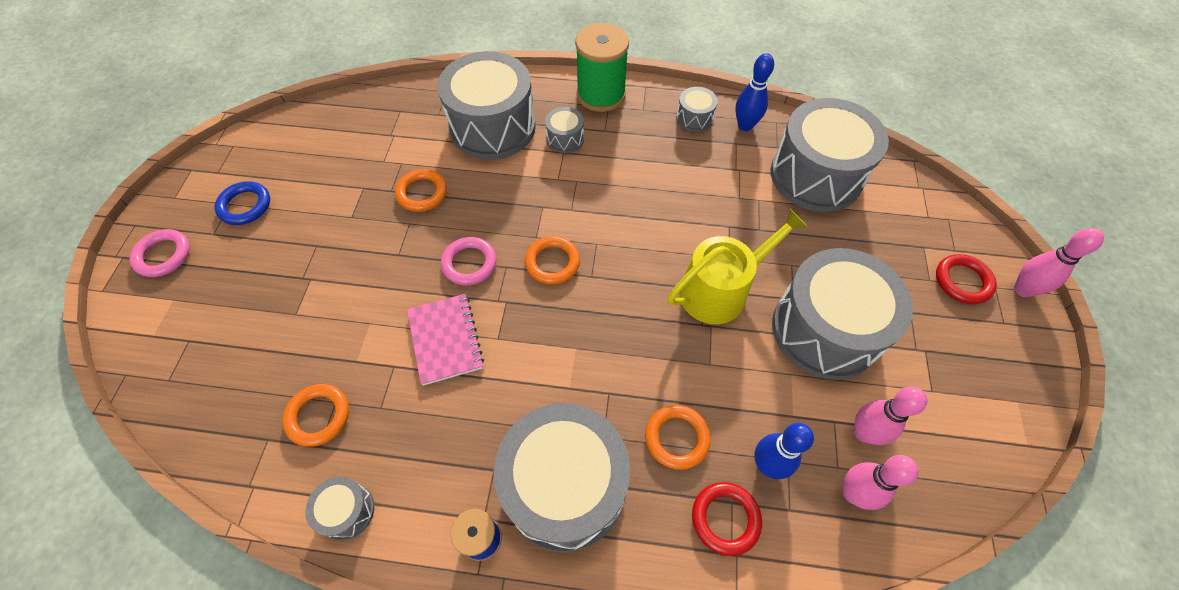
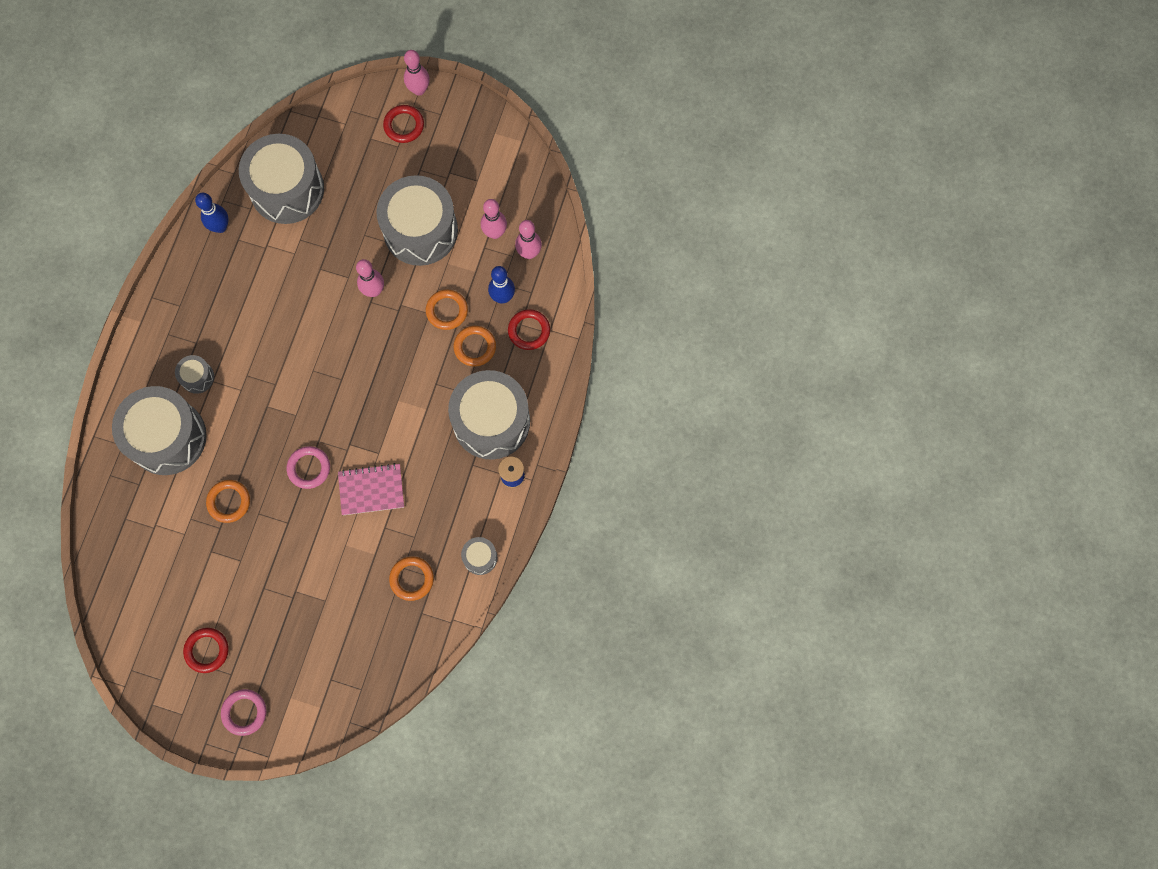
camera: 80 degrees left, 15 degrees up
blue ring [214,181,270,225] -> red ring [183,628,229,673]
orange ring [525,236,580,285] -> orange ring moved to [426,290,468,330]
green spool [575,23,629,112] -> none
yellow watering can [668,209,808,324] -> pink bowling pin [356,259,384,297]
grey drum [676,87,718,132] -> none

